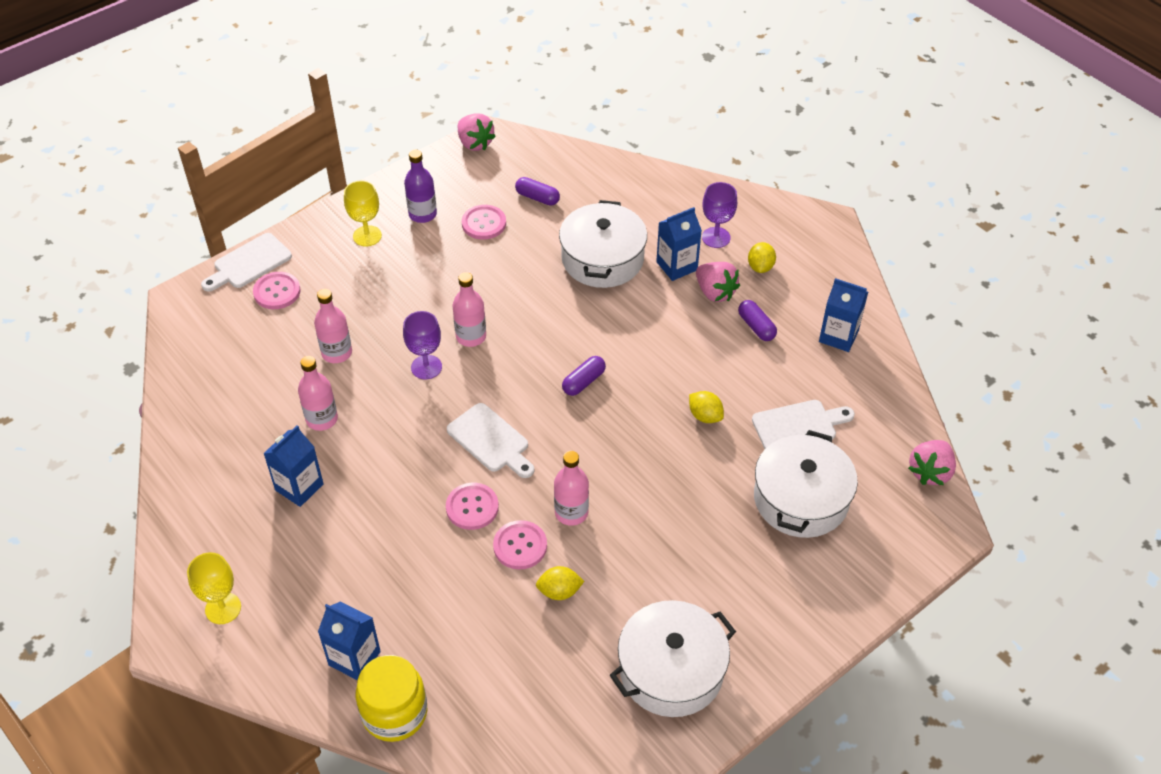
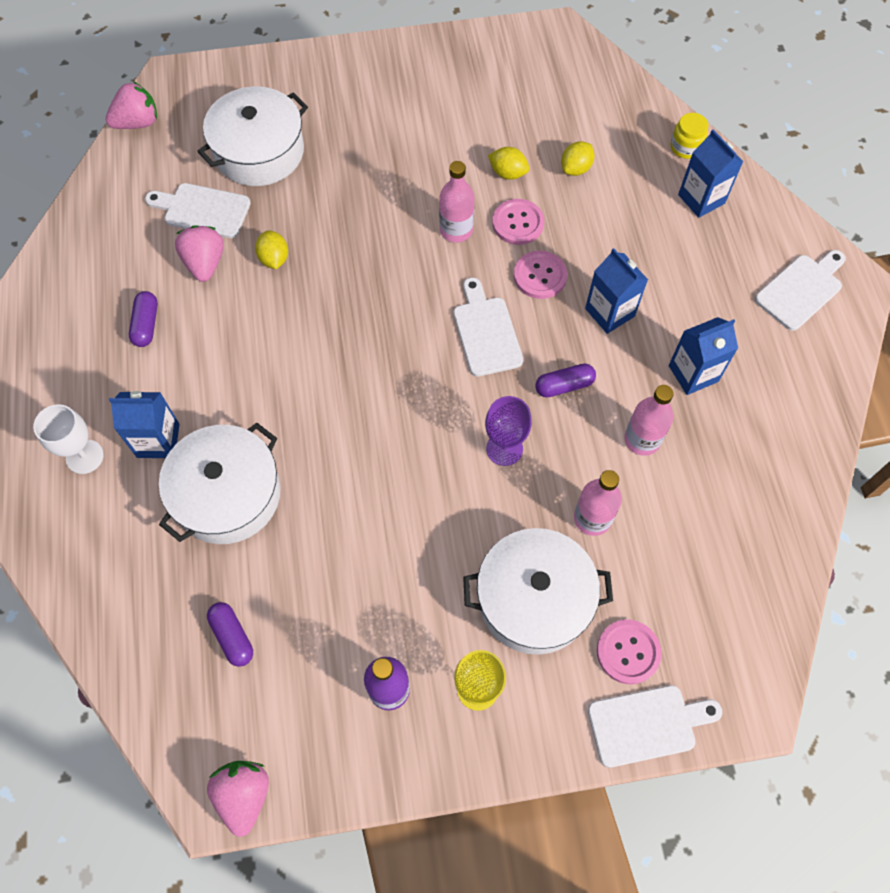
camera: 150 degrees left, 15 degrees up
yellow goblet [187,552,241,624] -> white cutting board [755,250,846,331]
yellow jar [356,655,427,742] -> yellow jar [671,113,709,159], size x0.57
pink bottle [453,272,486,347] -> none
pink button [462,205,506,240] -> none
purple capsule [562,356,606,396] -> purple capsule moved to [535,364,596,397]
white pot [610,600,736,717] -> white pot moved to [463,528,613,655]
pink strawberry [696,262,740,302] -> pink strawberry moved to [175,225,224,282]
purple goblet [702,182,737,248] -> white goblet [33,404,104,474]
yellow lemon [748,242,776,273] -> yellow lemon moved to [561,141,595,176]
blue carton [819,278,868,352] -> blue carton moved to [585,248,648,334]

